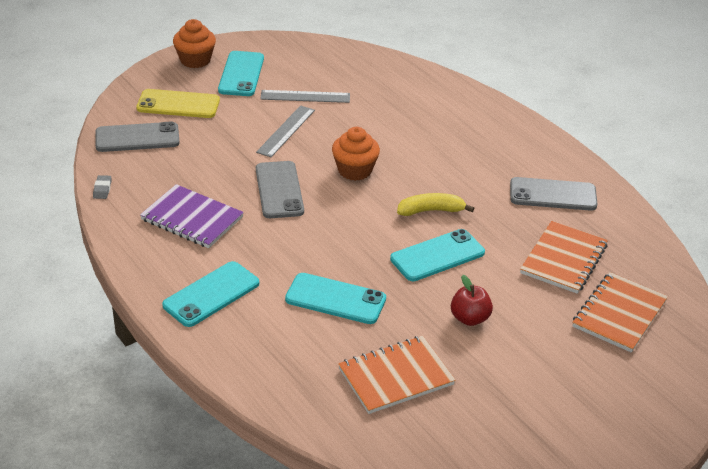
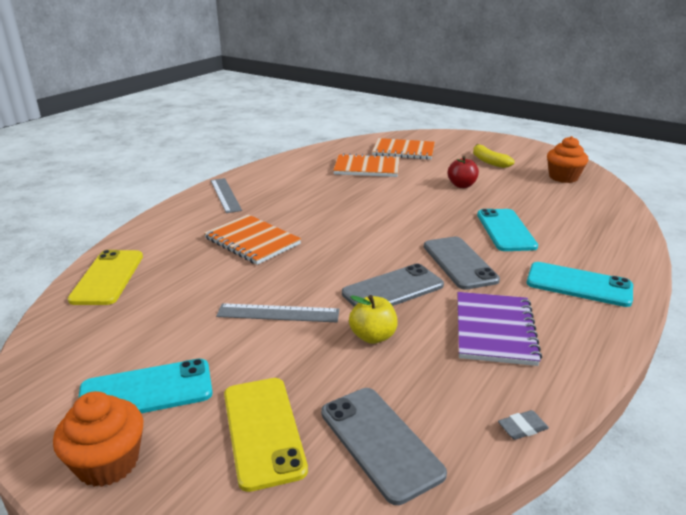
camera: 110 degrees left, 10 degrees down
grey ruler [260,90,350,103] -> grey ruler moved to [211,178,242,213]
orange cupcake [332,127,380,181] -> orange cupcake moved to [547,136,588,183]
orange notebook [338,336,455,414] -> orange notebook moved to [204,214,301,265]
turquoise phone [390,229,485,281] -> none
yellow banana [397,193,474,216] -> yellow banana moved to [473,144,515,168]
grey phone [510,177,597,211] -> grey phone moved to [424,237,500,290]
none -> yellow phone [67,250,143,305]
none -> yellow apple [349,295,398,344]

